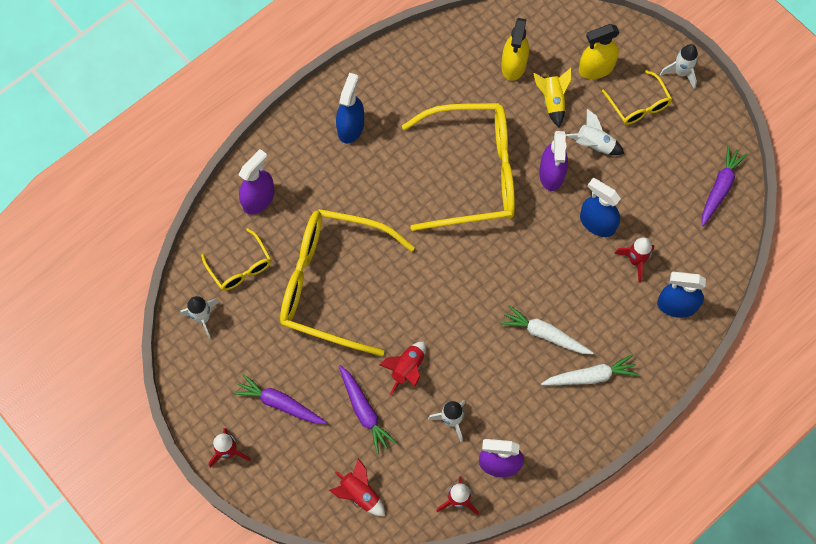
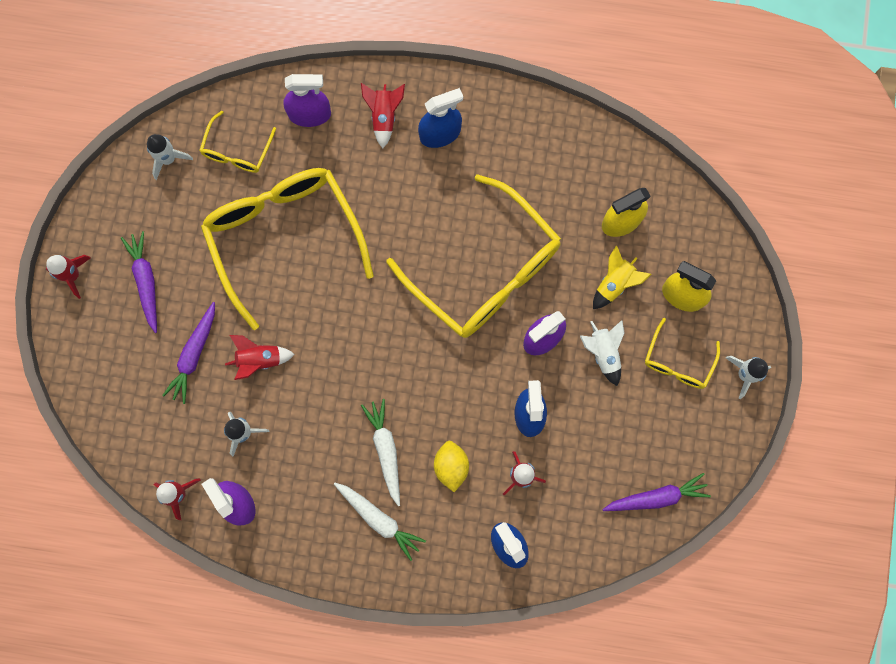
camera: 50 degrees right, 10 degrees up
red rocket [329,459,385,516] -> red rocket moved to [361,83,405,148]
none -> yellow lemon [434,441,469,492]

